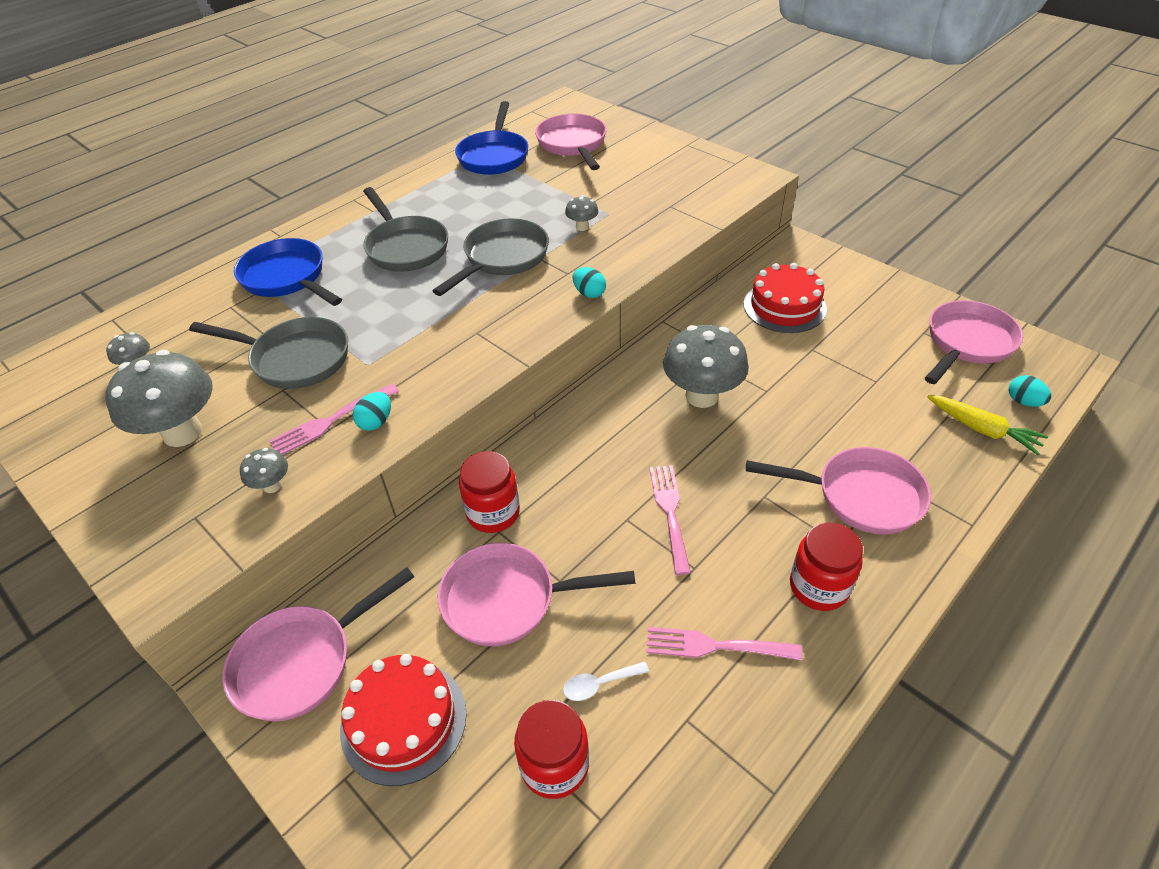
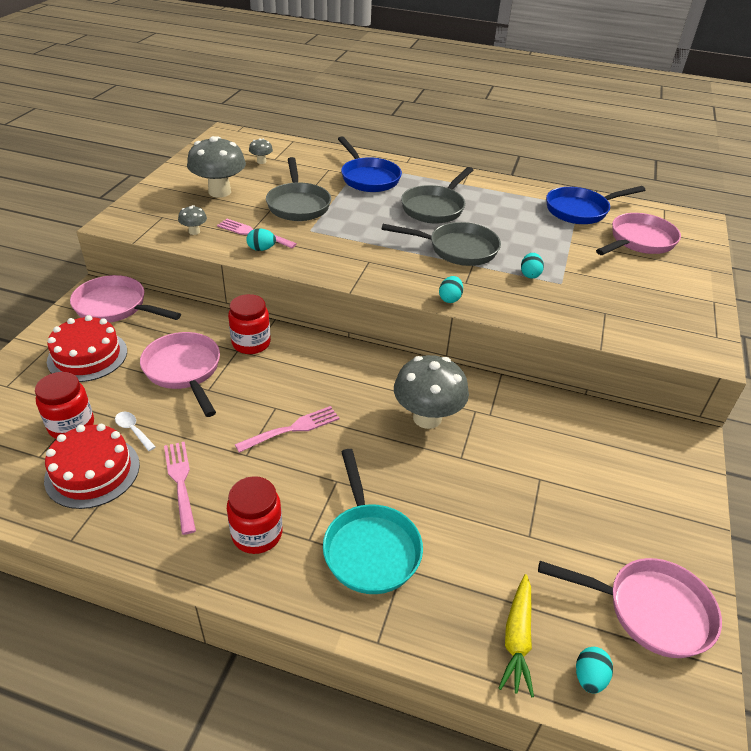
camera: 60 degrees right, 5 degrees down
blue pan [234,238,342,306] -> blue pan turned 135 degrees clockwise [338,136,402,192]
grey mushroom [565,195,599,231] -> turquoise egg [521,253,544,278]
red cake [744,263,827,333] -> red cake moved to [44,424,140,509]
pink pan [746,447,931,535] -> turquoise pan [323,449,423,594]

